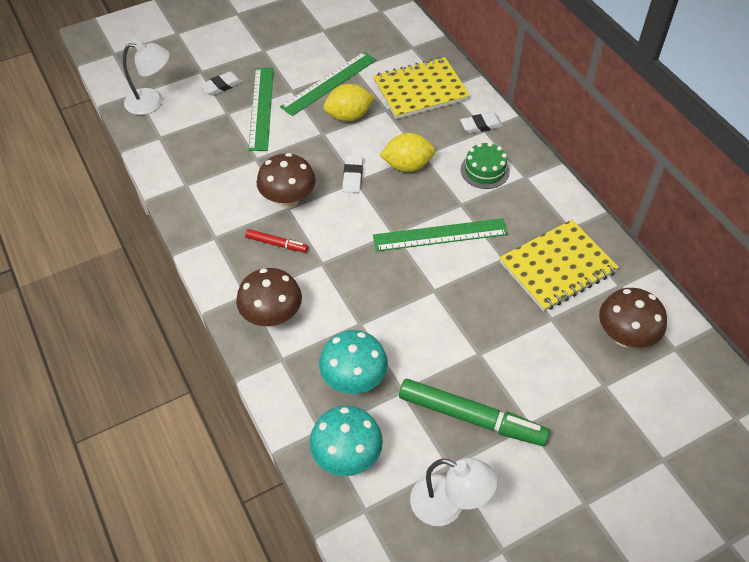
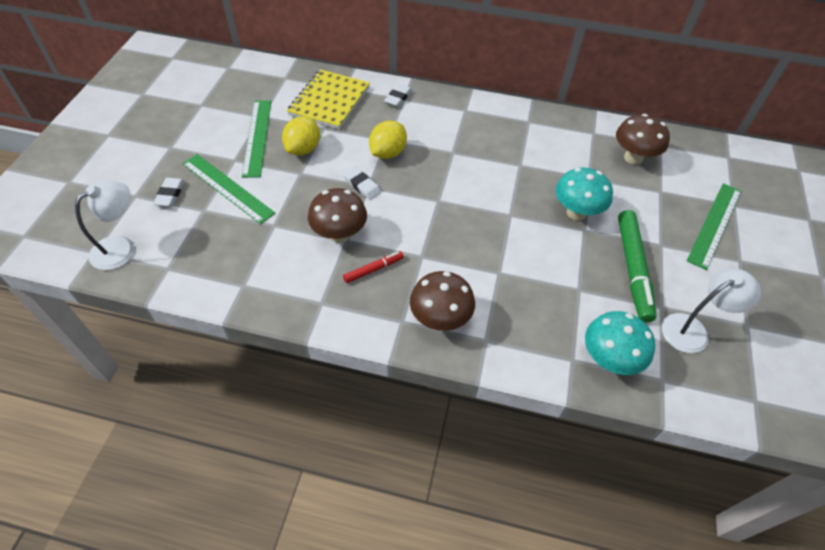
camera: 50 degrees left, 0 degrees up
turquoise mushroom [319,330,388,394] -> turquoise mushroom moved to [555,168,613,221]
green ruler [373,218,508,252] -> green ruler moved to [687,183,741,270]
green marker [399,379,550,446] -> green marker turned 120 degrees clockwise [618,210,657,323]
green cake [461,142,510,189] -> none
yellow notebook [499,220,619,311] -> none

